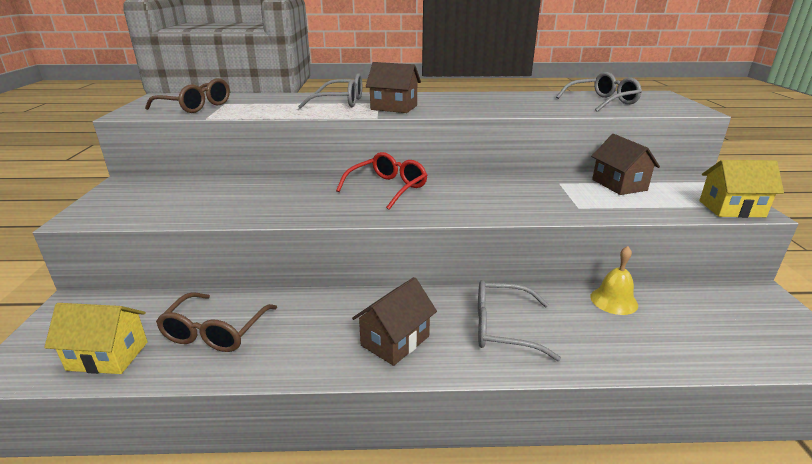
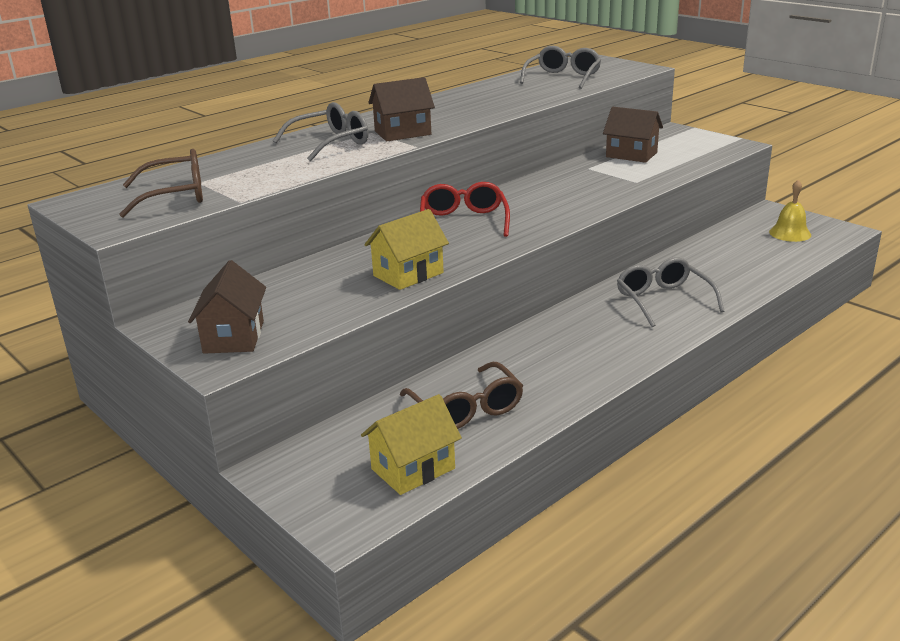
camera: 40 degrees left, 0 degrees up
brown house [352,277,437,366] -> brown house moved to [188,260,266,354]
grey glasses [478,280,561,361] -> grey glasses turned 105 degrees clockwise [617,257,725,327]
yellow bell [590,246,638,315] -> yellow bell moved to [769,180,811,242]
yellow house [699,160,784,218] -> yellow house moved to [364,209,449,290]

